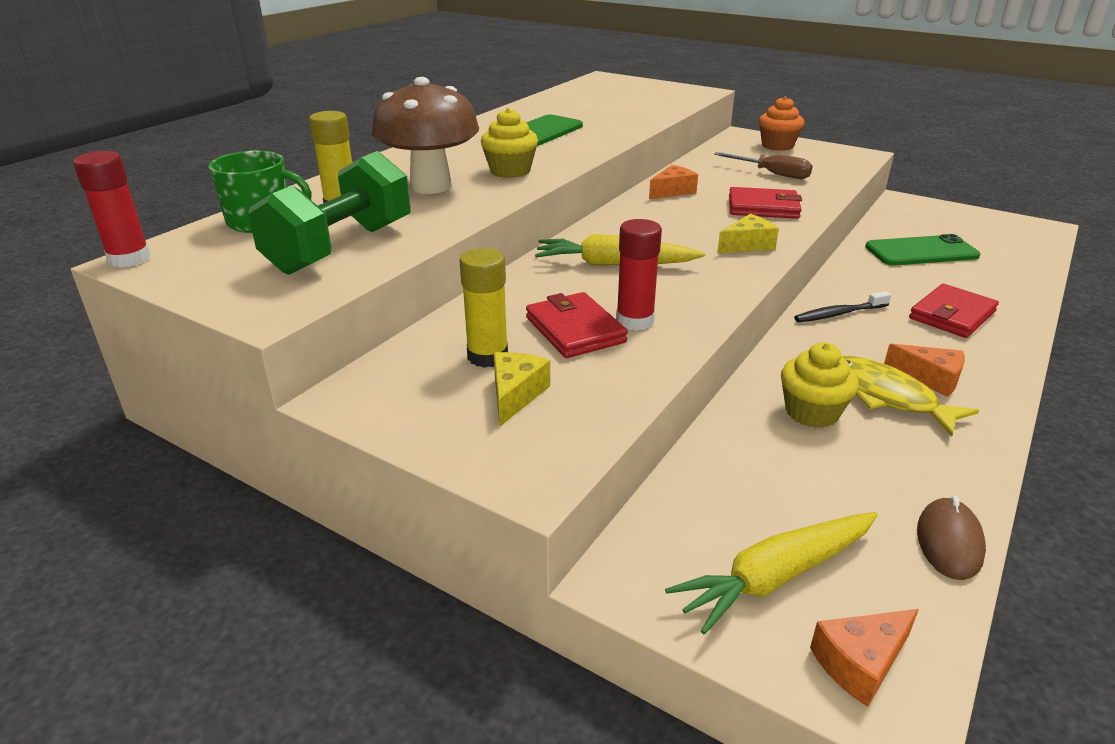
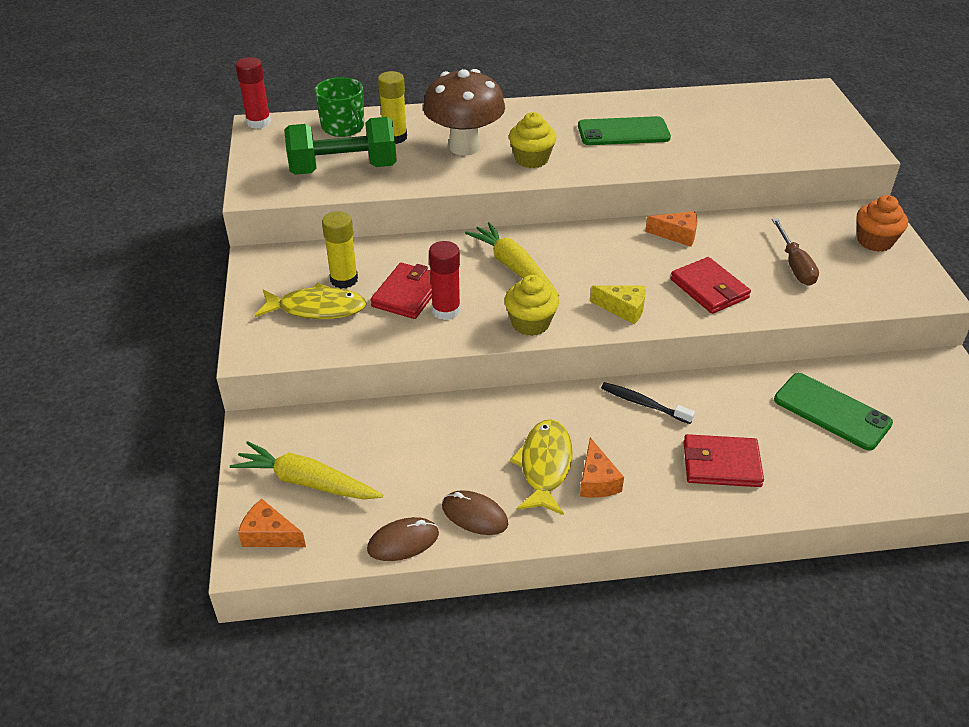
camera: 50 degrees right, 10 degrees up
yellow cheese [494,352,550,426] -> yellow fish [255,283,366,319]
yellow cupcake [781,342,859,428] -> yellow cupcake moved to [504,275,559,336]
none -> brown mouse [442,490,508,535]

